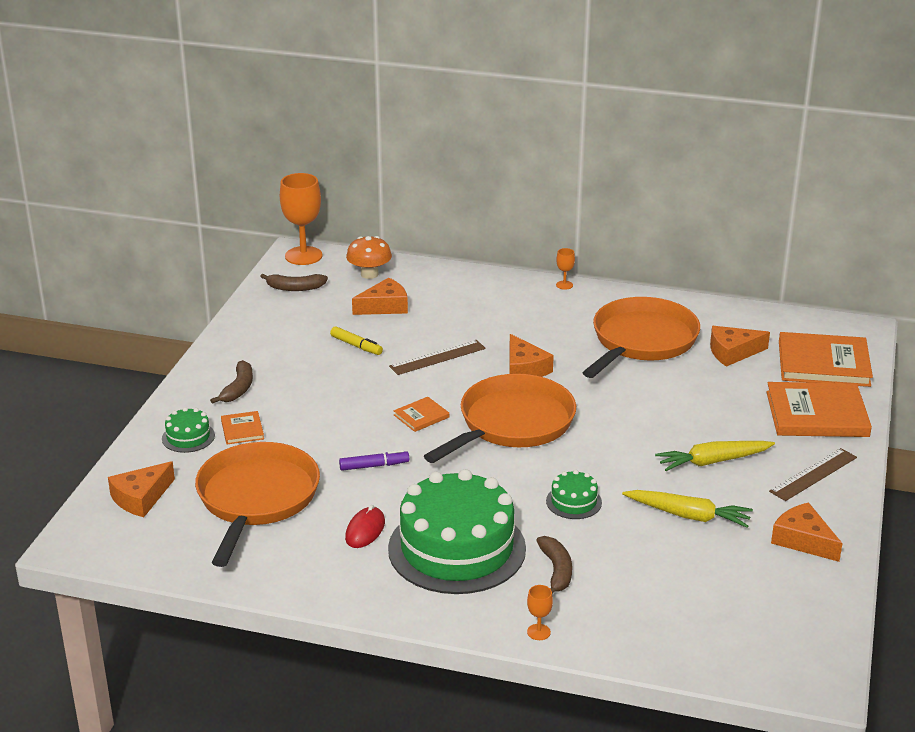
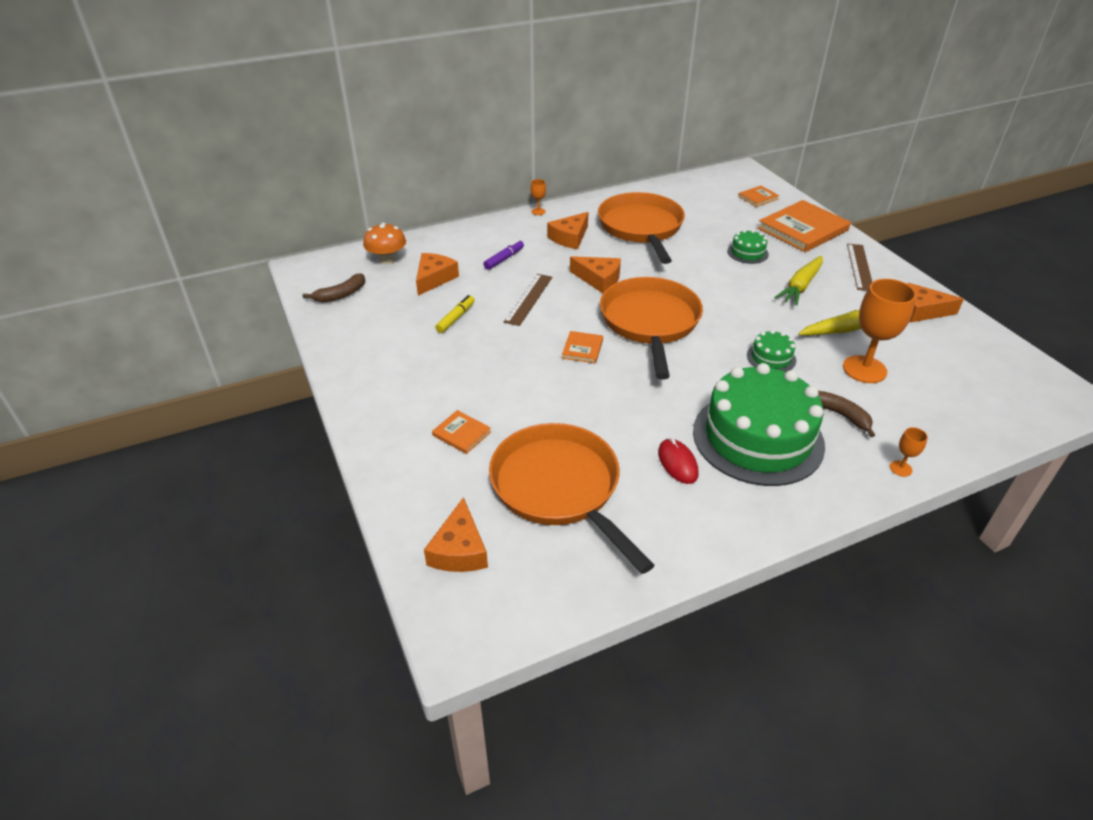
camera: 40 degrees left, 10 degrees up
green cake [162,407,215,453] -> green cake moved to [727,229,769,264]
brown banana [210,360,253,404] -> none
orange goblet [280,173,323,265] -> orange goblet moved to [843,279,917,383]
yellow marker [330,326,383,355] -> yellow marker turned 60 degrees counterclockwise [435,295,475,333]
purple marker [339,450,409,471] -> purple marker moved to [484,240,524,270]
orange cheese [710,326,770,367] -> orange cheese moved to [547,212,588,249]
orange book [779,332,873,387] -> orange book [738,186,779,207], size x0.47

